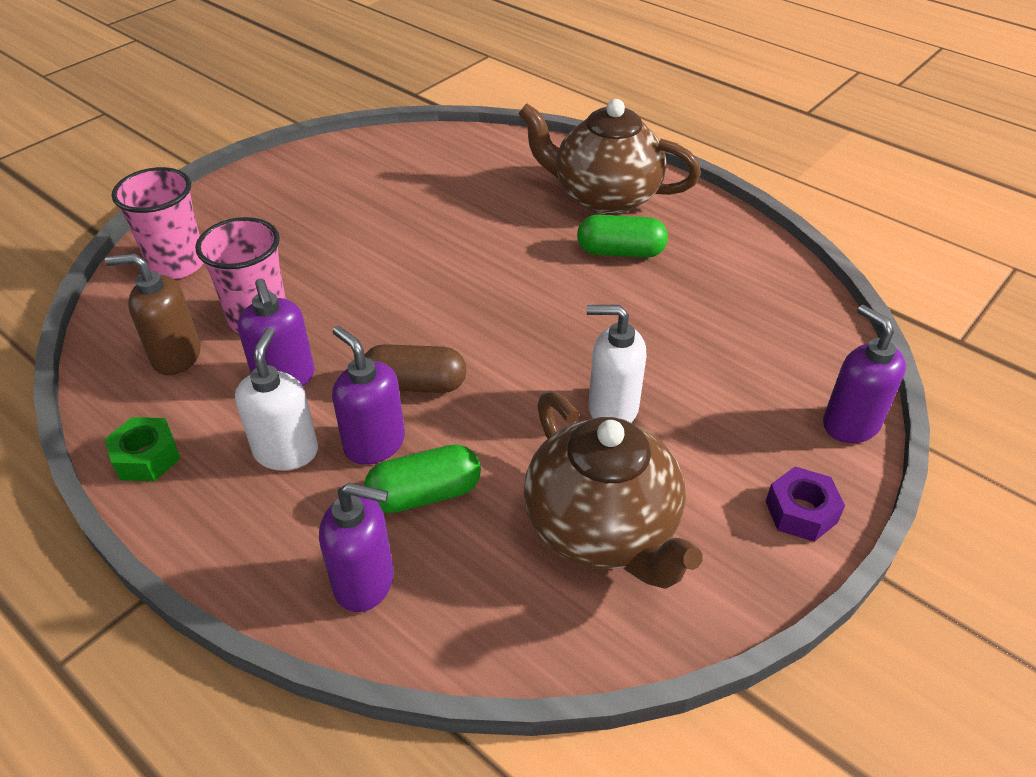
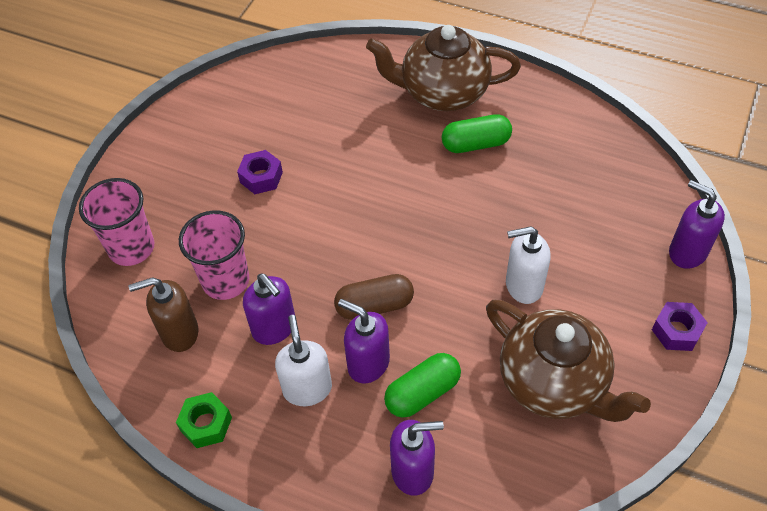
camera: 15 degrees left, 10 degrees up
none -> purple nut [237,150,283,194]

